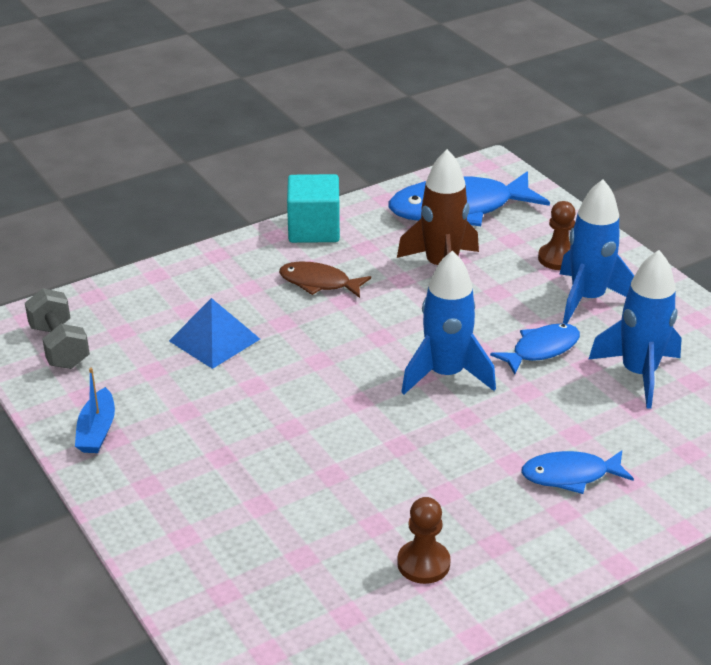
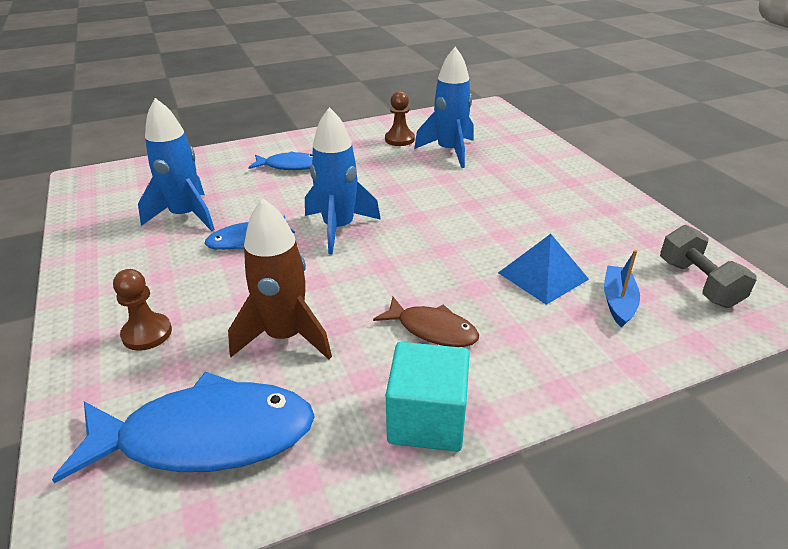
camera: 170 degrees left, 0 degrees up
blue boat [75,368,115,453] -> blue boat moved to [604,250,640,328]
blue rocket [560,179,634,324] -> blue rocket moved to [414,47,474,168]

